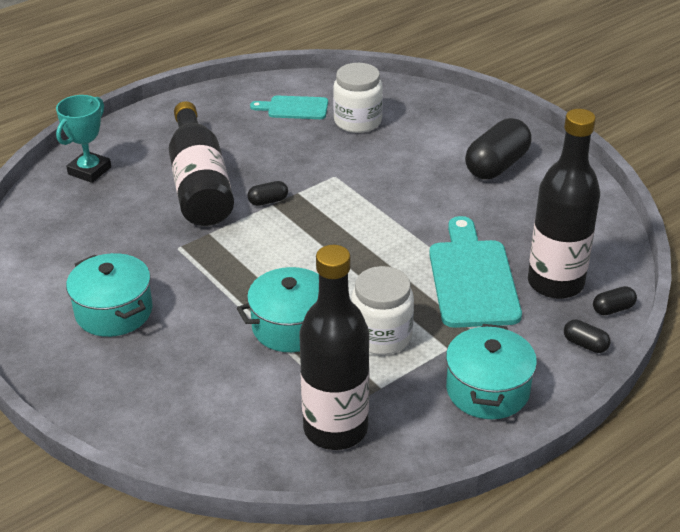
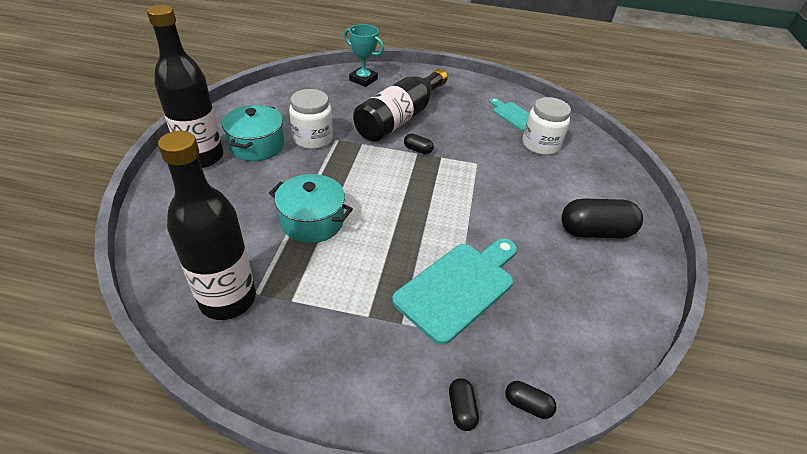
camera: 45 degrees right, 5 degrees up
turquoise trophy [56,95,111,183] -> turquoise trophy turned 45 degrees clockwise [344,24,384,87]
white jar [351,266,414,355] -> white jar moved to [289,89,333,149]
turquoise pot [446,324,537,419] -> none
black bottle [528,109,600,299] -> black bottle moved to [147,5,223,168]

